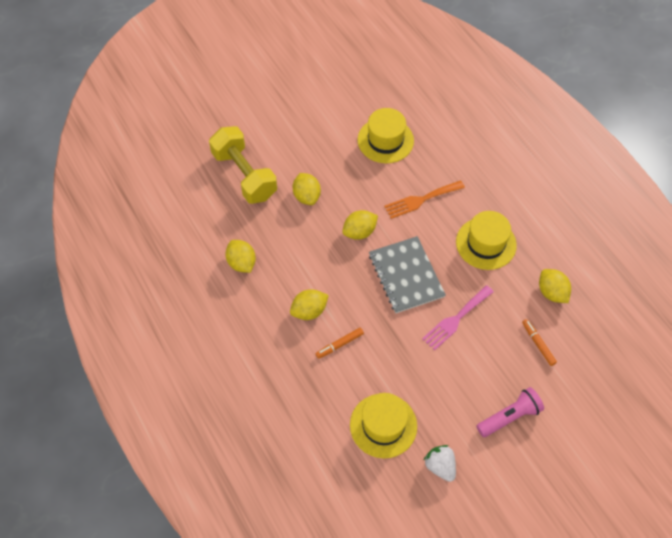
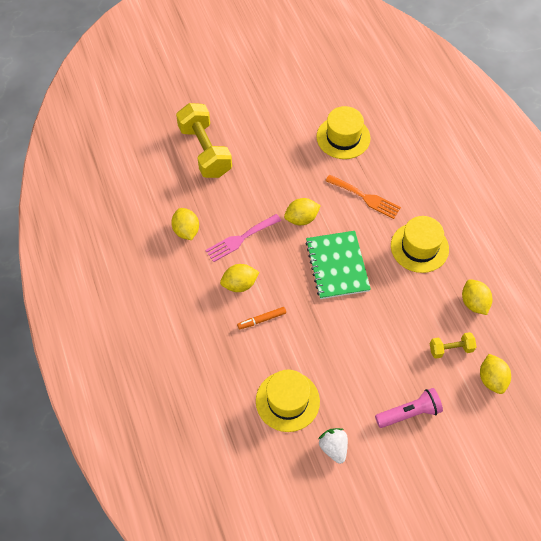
camera: 10 degrees right, 0 degrees up
yellow lemon [293,173,321,205] -> yellow lemon moved to [480,354,511,394]
grey notebook [369,236,446,313] -> green notebook [305,231,371,299]
orange fork [384,180,465,219] -> orange fork turned 135 degrees counterclockwise [325,175,401,219]
pink fork [422,285,494,350] -> pink fork moved to [205,214,281,262]
orange marker [522,319,557,366] -> yellow dumbbell [430,332,476,359]

